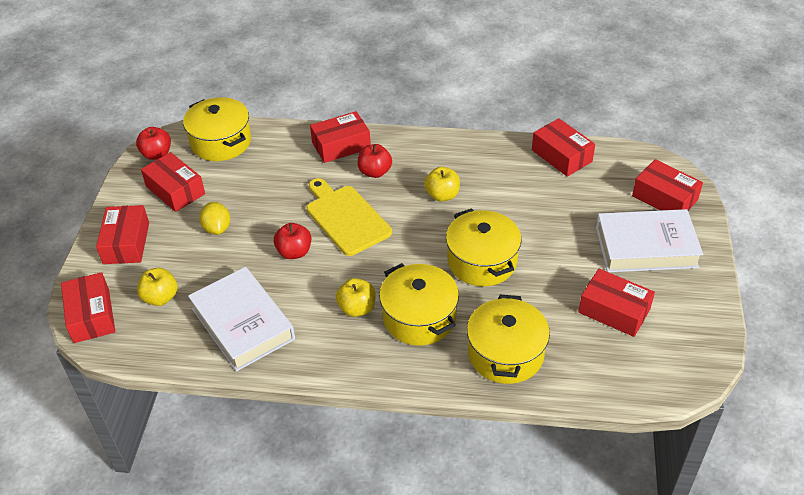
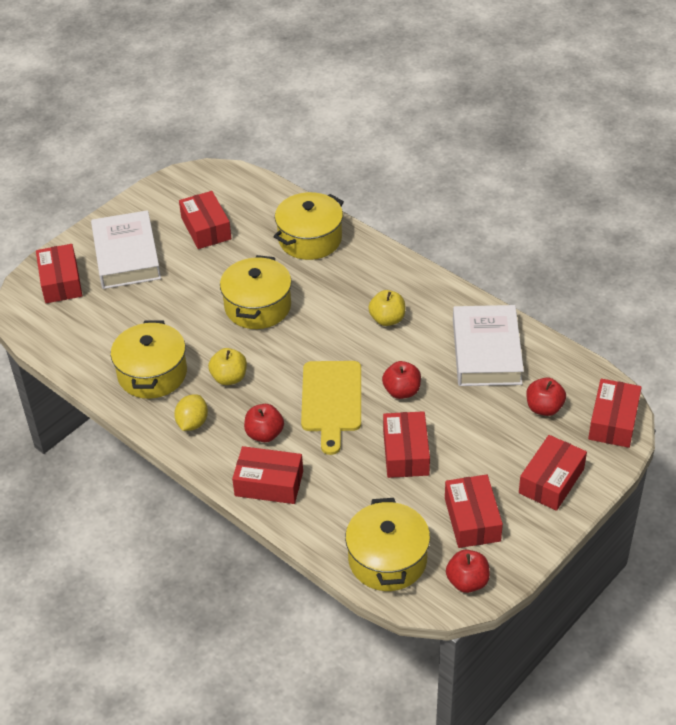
camera: 145 degrees left, 0 degrees up
yellow apple [137,268,178,306] -> red apple [526,377,566,416]
yellow lemon [199,202,230,235] -> yellow lemon moved to [174,394,208,431]
yellow pot [379,263,459,346] -> yellow pot moved to [111,320,187,399]
red box [532,118,595,177] -> red box moved to [383,411,430,478]
white book [596,209,703,272] -> white book turned 45 degrees clockwise [91,210,161,289]

